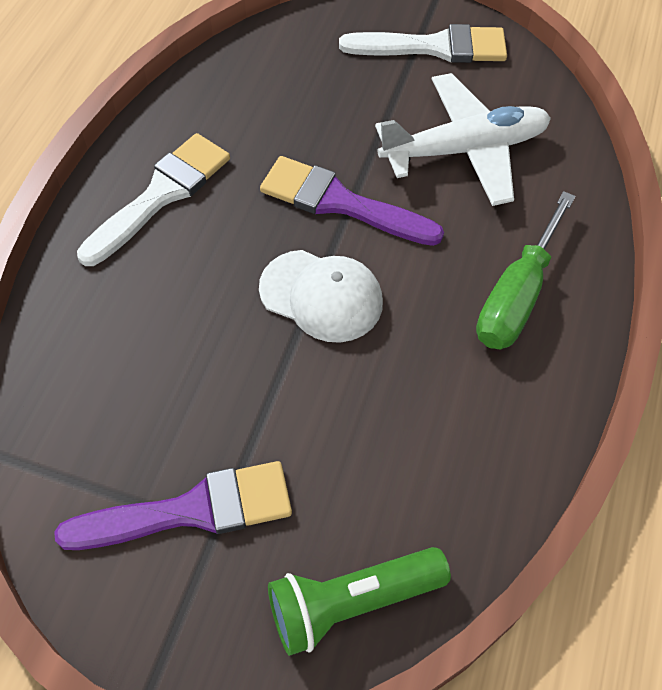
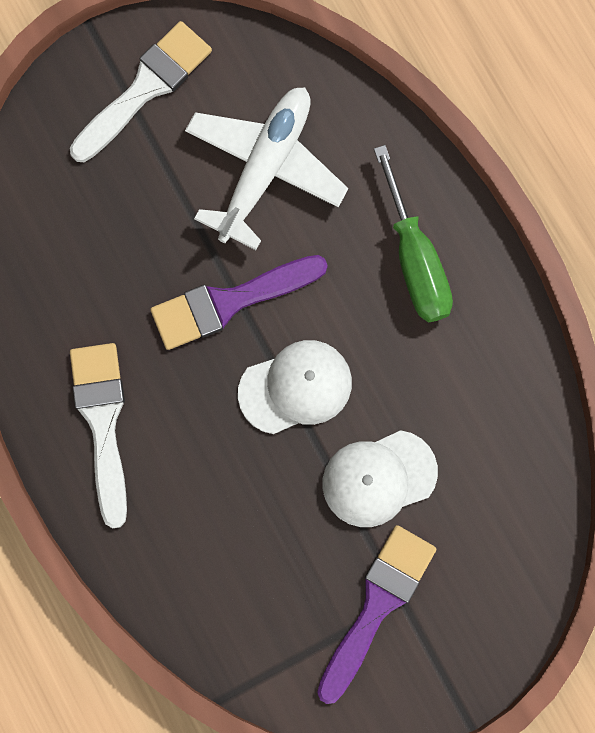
camera: 45 degrees left, 20 degrees up
green flashlight [268,547,451,656] -> none
none -> white cap [323,430,438,527]

